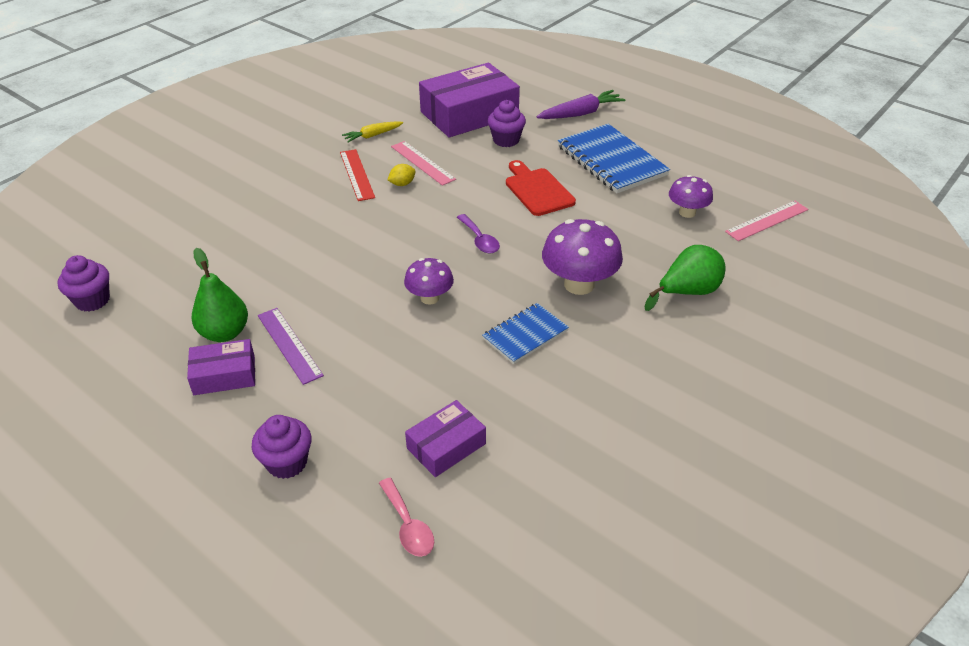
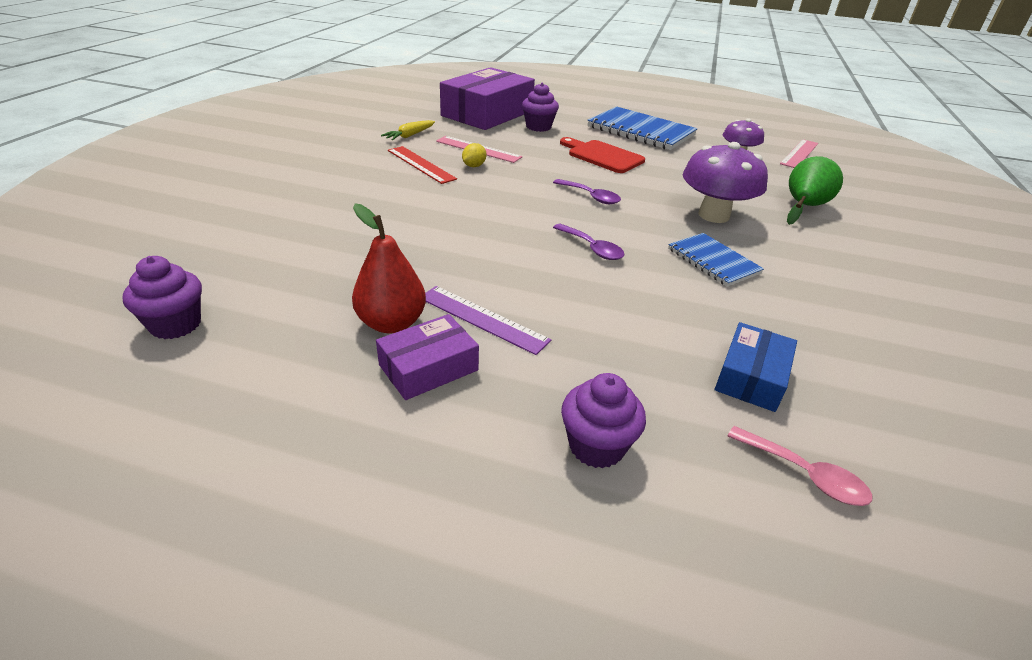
camera: 25 degrees left, 5 degrees down
green pear [192,248,248,342] -> red pear [352,204,426,334]
purple mushroom [404,258,454,305] -> purple spoon [553,224,624,260]
purple box [405,400,486,477] -> blue box [715,322,797,412]
blue notebook [482,303,569,364] -> blue notebook turned 60 degrees counterclockwise [668,233,764,287]
purple carrot [537,90,626,119] -> none

